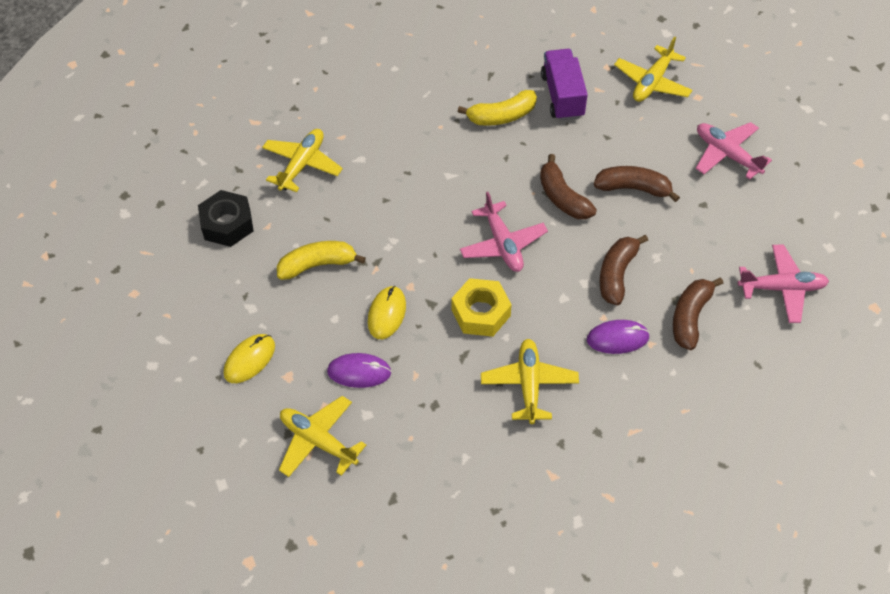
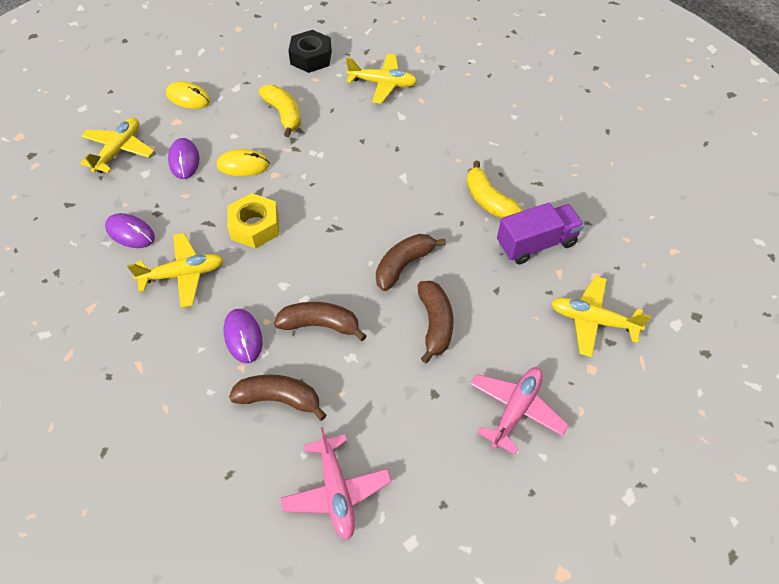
camera: 75 degrees right, 0 degrees up
pink plane [460,192,548,272] -> none
none -> purple mouse [105,213,155,248]

